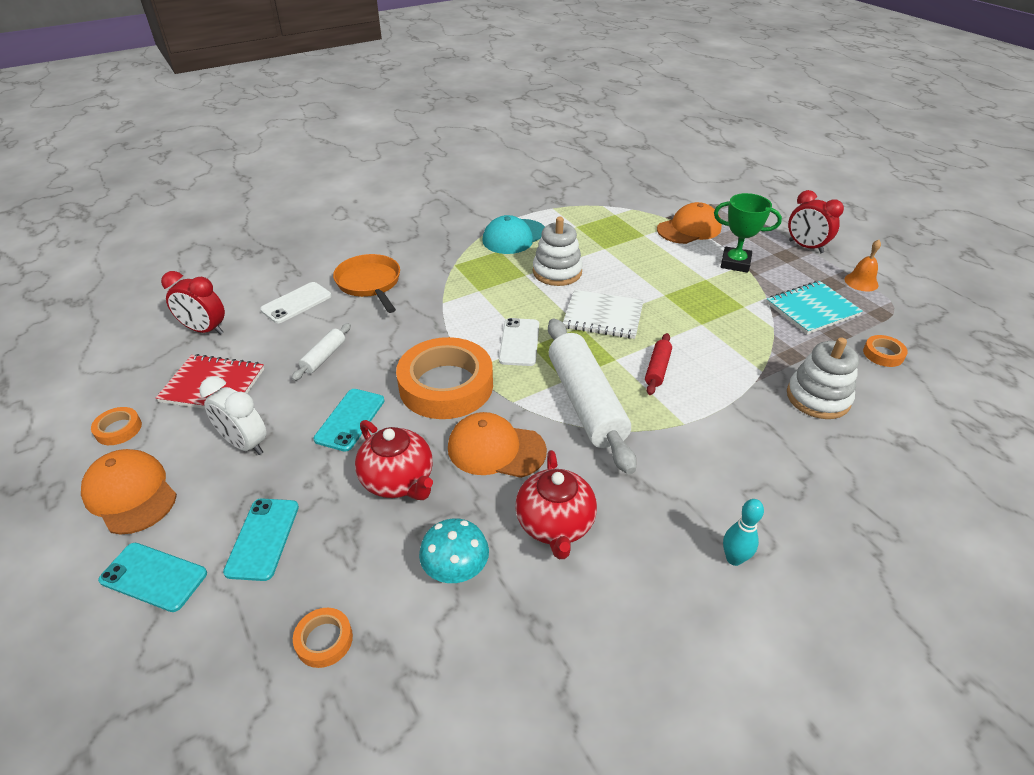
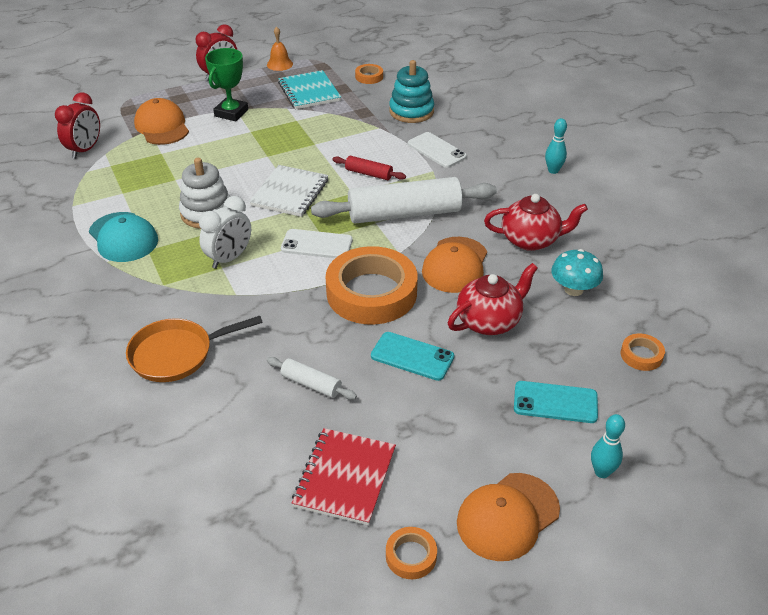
camera: 85 degrees left, 0 degrees up
turquoise phone [98,543,207,612] -> turquoise bowling pin [591,414,625,478]
red clock [161,271,225,335] -> red clock moved to [55,92,100,159]
white clock [200,377,267,455] -> white clock moved to [199,196,251,269]
white phone [260,282,332,323] -> white phone moved to [408,132,467,168]
white stacking toy [787,337,859,419] -> turquoise stacking toy [389,60,434,123]

